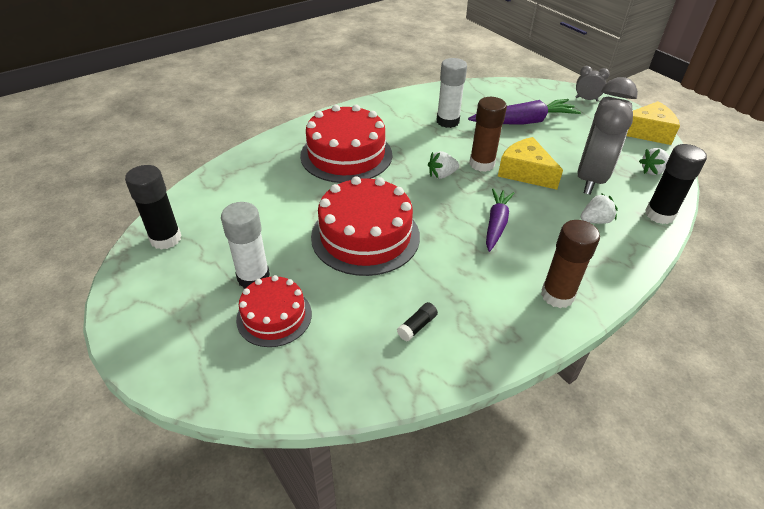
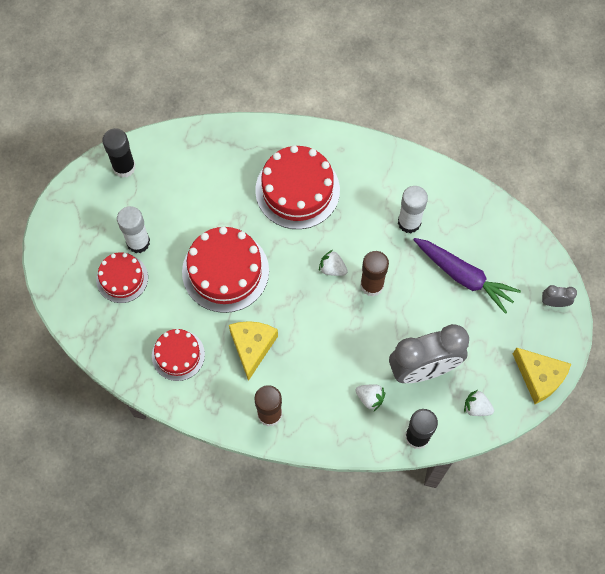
camera: 50 degrees right, 25 degrees up
black glue stick [397,302,438,341] -> red cake [152,329,205,381]
purple carrot [486,189,514,252] -> none
yellow cheese [498,137,563,190] -> yellow cheese moved to [229,321,278,381]
grey clock [576,66,610,101] -> grey clock turned 60 degrees counterclockwise [542,285,577,307]

